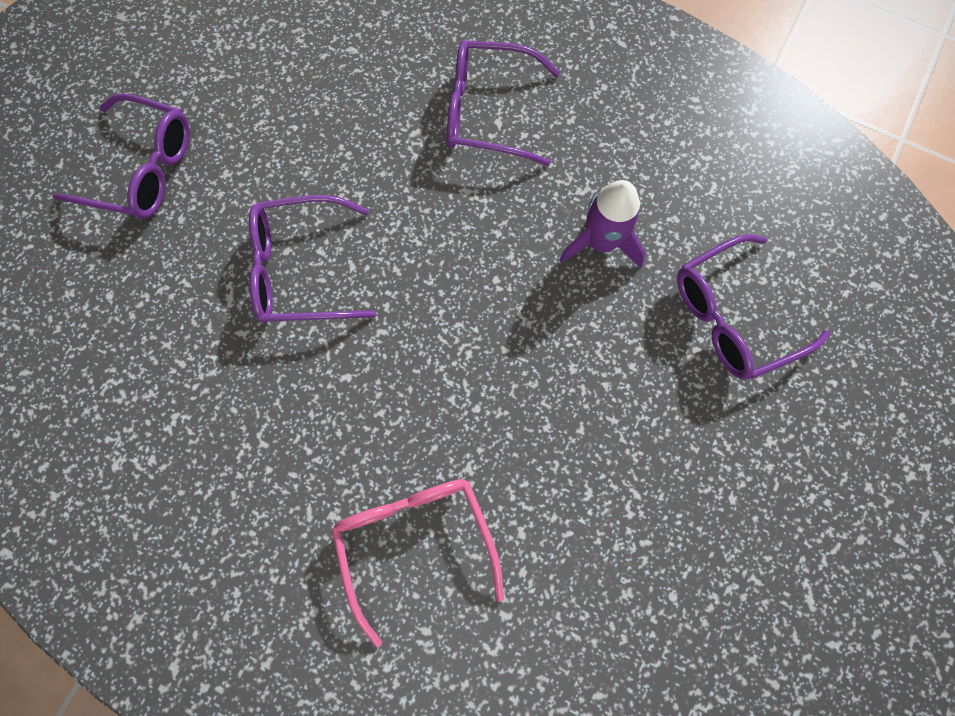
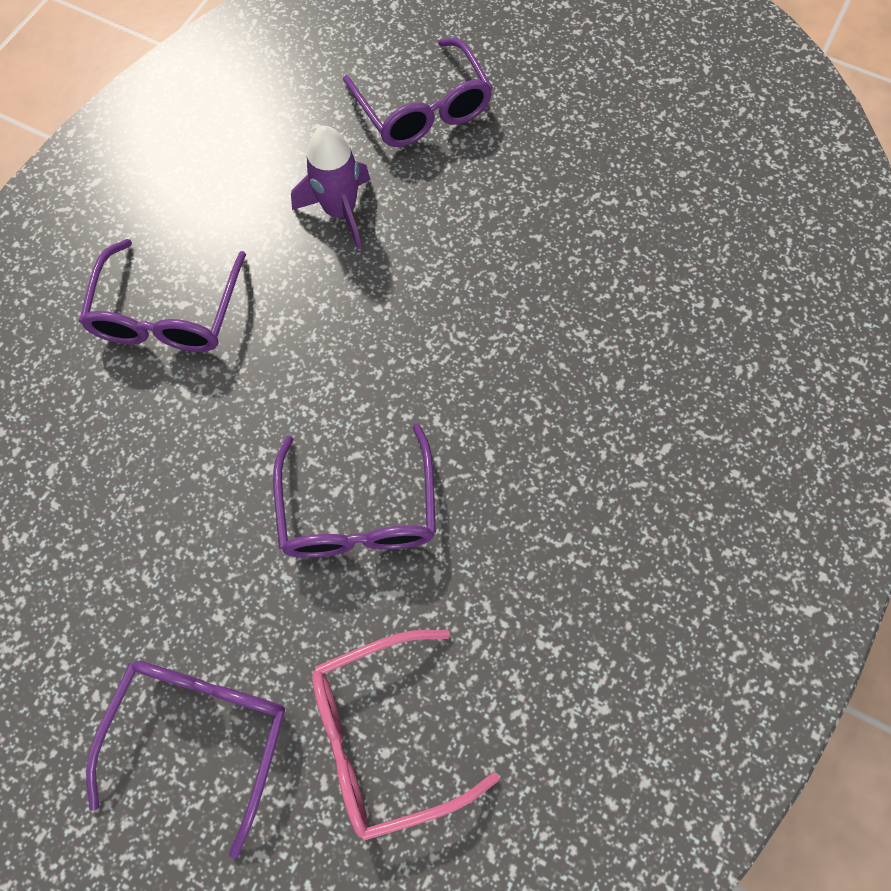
camera: 90 degrees left, 5 degrees down
pink glasses [331,479,504,648] -> pink glasses moved to [312,630,500,841]

